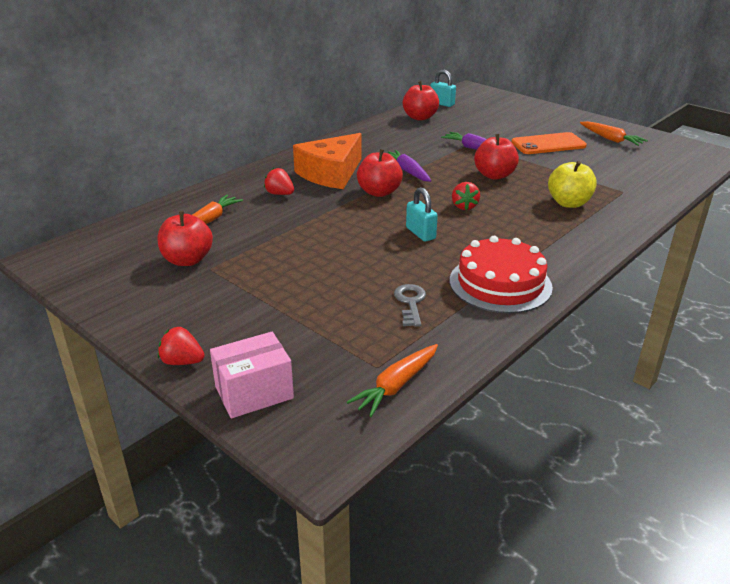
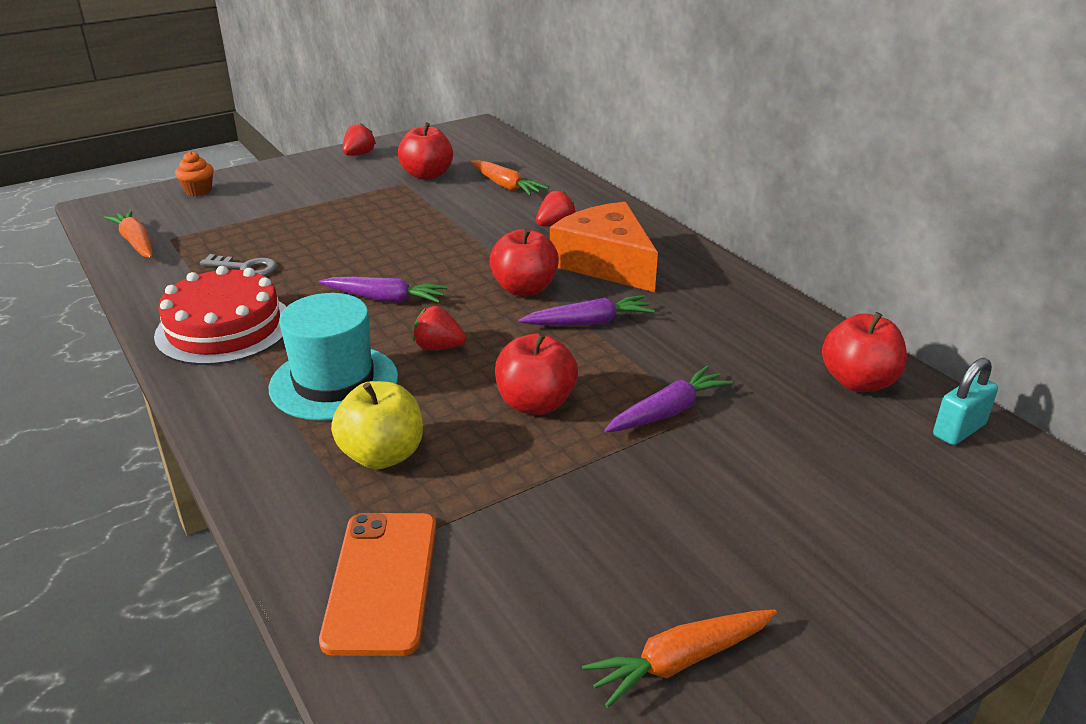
camera: 105 degrees right, 0 degrees up
red strawberry [158,327,205,365] -> red strawberry moved to [342,123,376,156]
pink box [210,332,294,418] -> orange cupcake [175,151,214,196]
turquoise padlock [406,187,438,242] -> purple carrot [319,277,448,303]
orange phone [511,132,587,154] -> orange phone moved to [319,513,436,656]
none -> turquoise hat [269,293,398,421]

